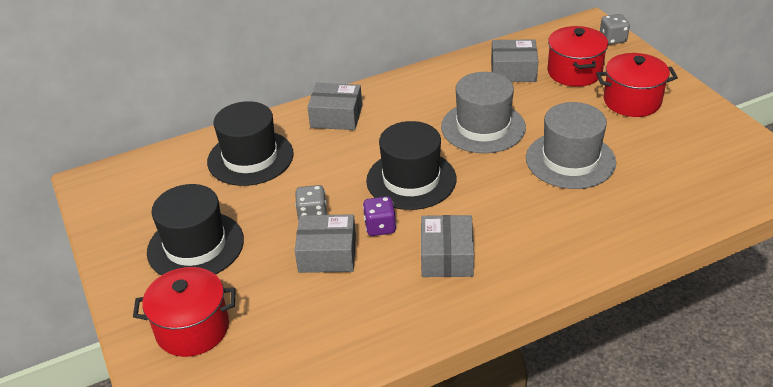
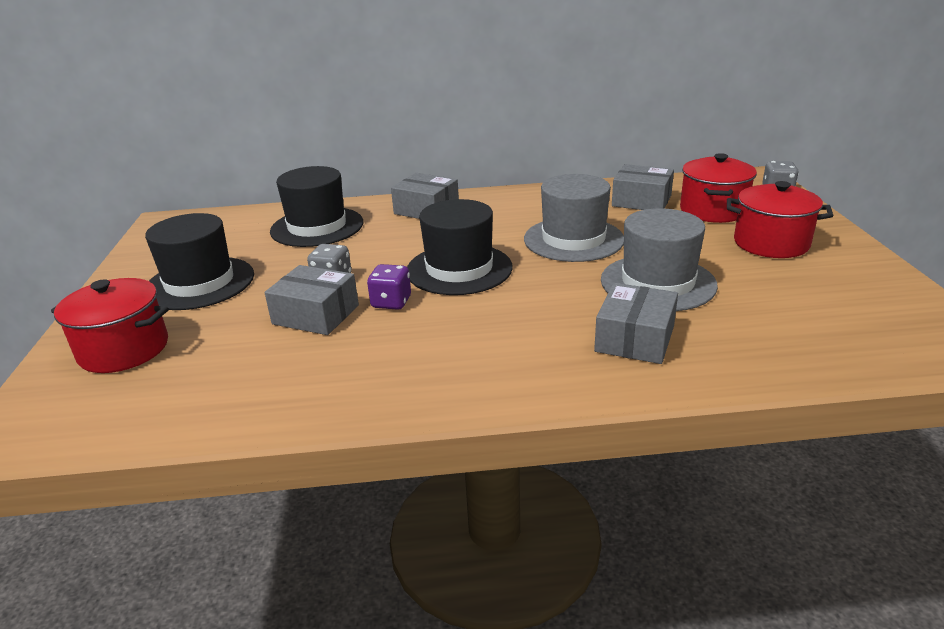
camera: 20 degrees right, 10 degrees down
grey box [421,215,474,277] -> grey box moved to [594,283,678,364]

